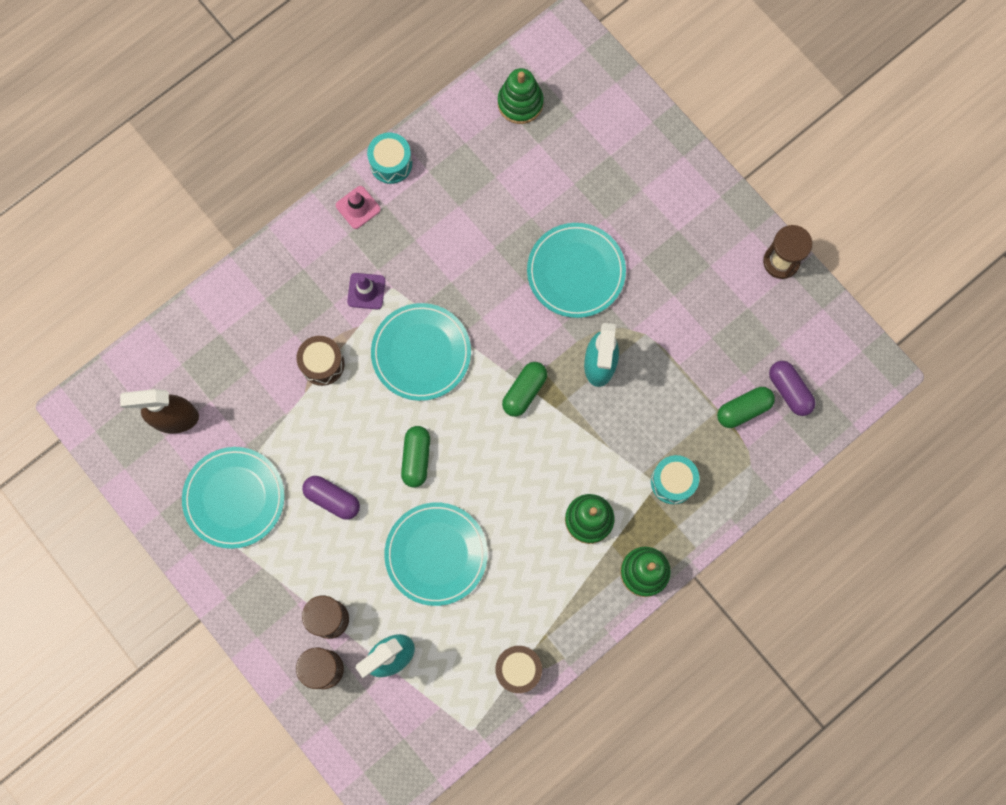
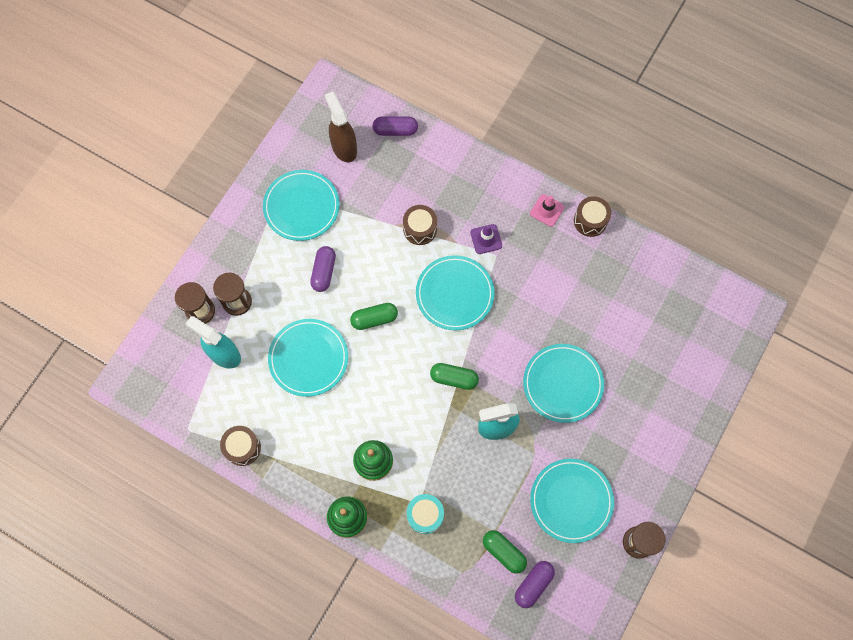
camera: 70 degrees right, 5 degrees down
turquoise drum [367,133,412,184] -> brown drum [574,196,611,237]
green stacking toy [498,68,544,124] -> none
none -> purple capsule [372,116,418,136]
none -> turquoise plate [530,459,614,543]

